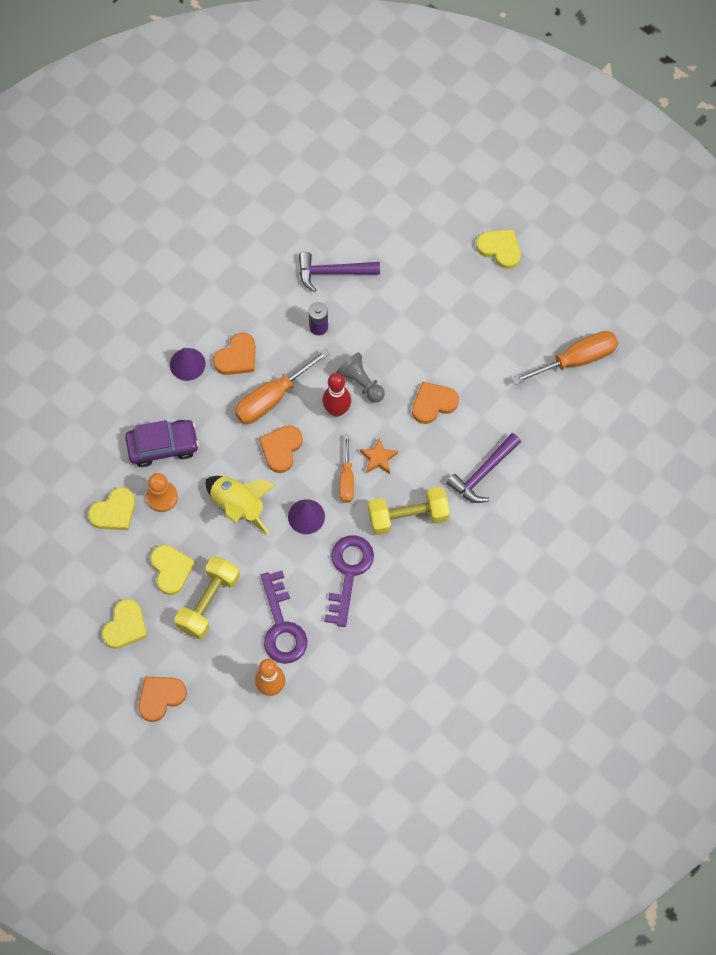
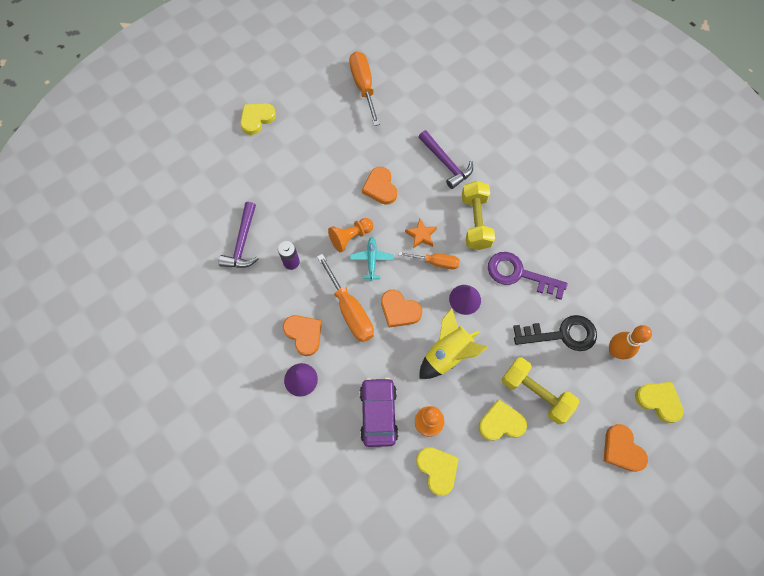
camera: 80 degrees left, 0 degrees up
yellow heart [102,599,148,649] -> yellow heart moved to [635,382,684,423]
purple key [261,571,307,664] -> black key [513,315,597,351]
red bowling pin [323,373,351,417] -> turquoise plane [350,237,394,281]
grey pawn [336,352,385,403] -> orange pawn [328,218,373,252]

